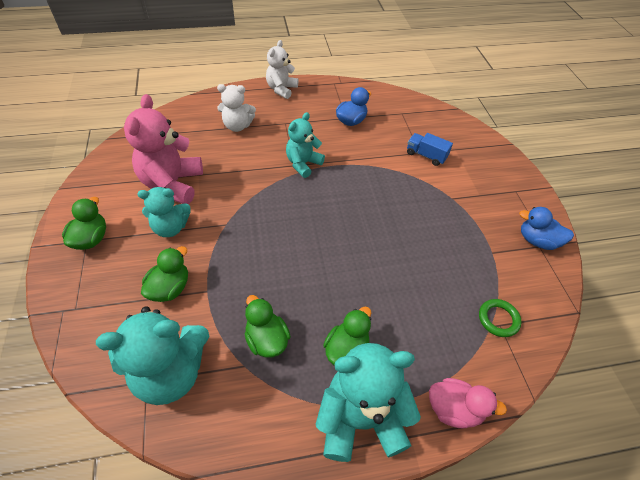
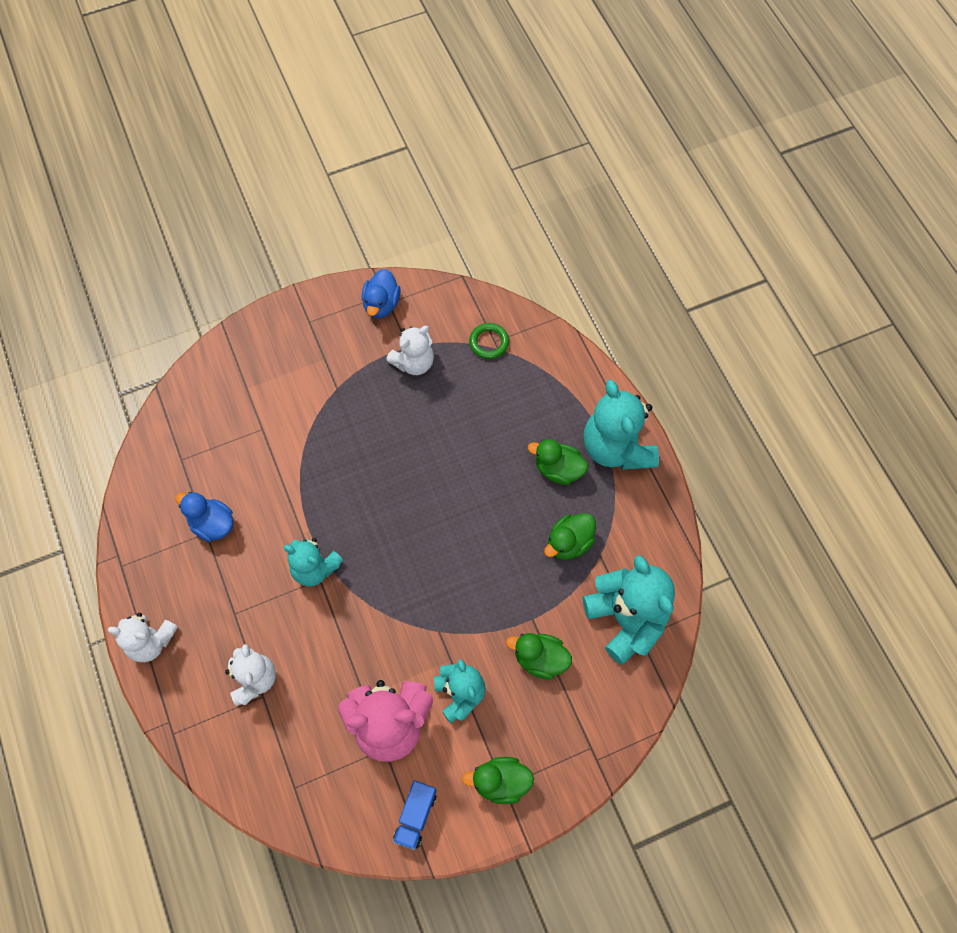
camera: 100 degrees left, 15 degrees up
blue truck [407,133,453,166] -> blue truck moved to [393,780,437,850]
pink duck [429,378,507,428] -> none
none -> white teddy bear [386,326,434,375]

